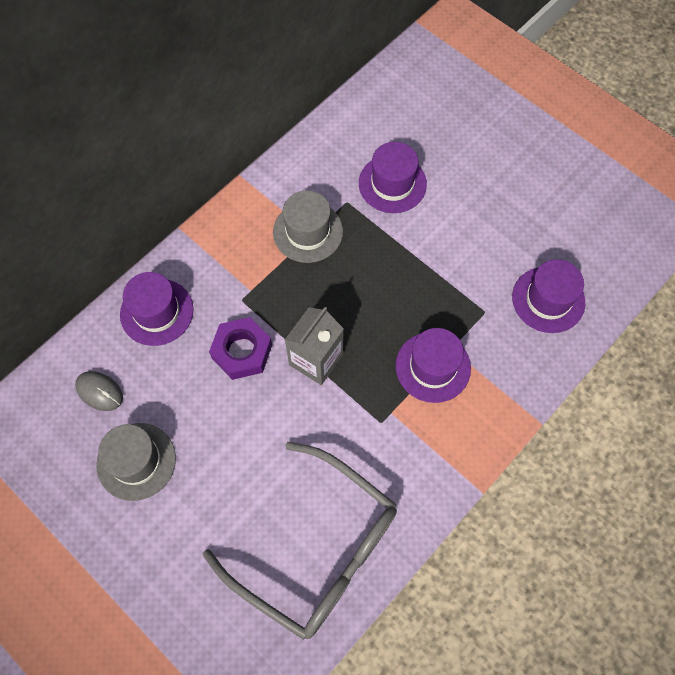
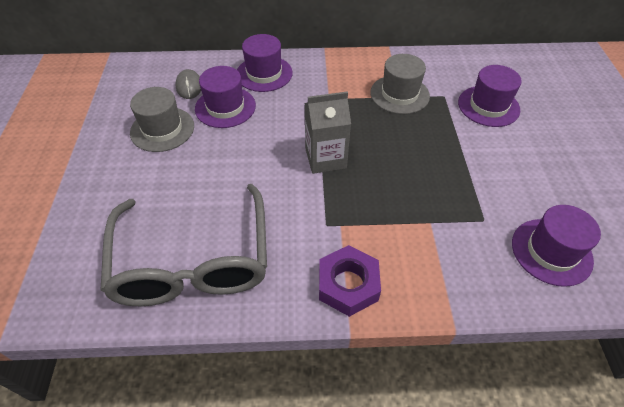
camera: 45 degrees right, 15 degrees down
purple nut [209,317,272,380] -> purple nut moved to [319,245,381,317]
purple hat [396,328,471,403] -> purple hat moved to [195,66,256,128]

